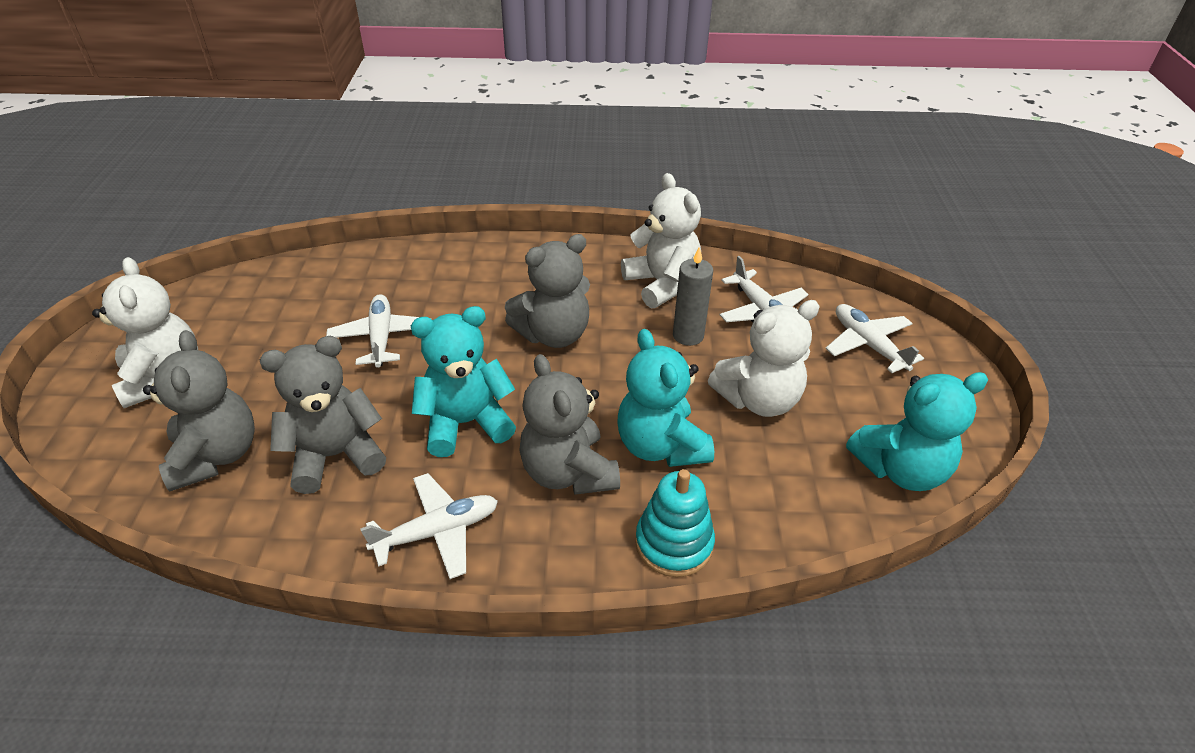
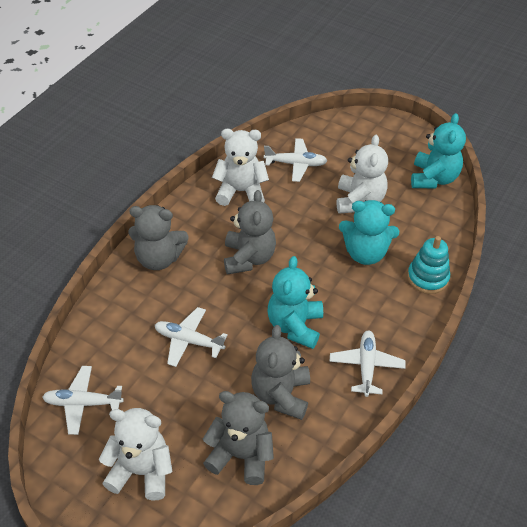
camera: 60 degrees left, 5 degrees up
grey teddy bear [519,354,620,495] -> grey teddy bear moved to [128,205,188,270]
grey candle [673,247,713,346] -> none
white plane [826,304,924,373] -> white plane moved to [42,366,124,435]

